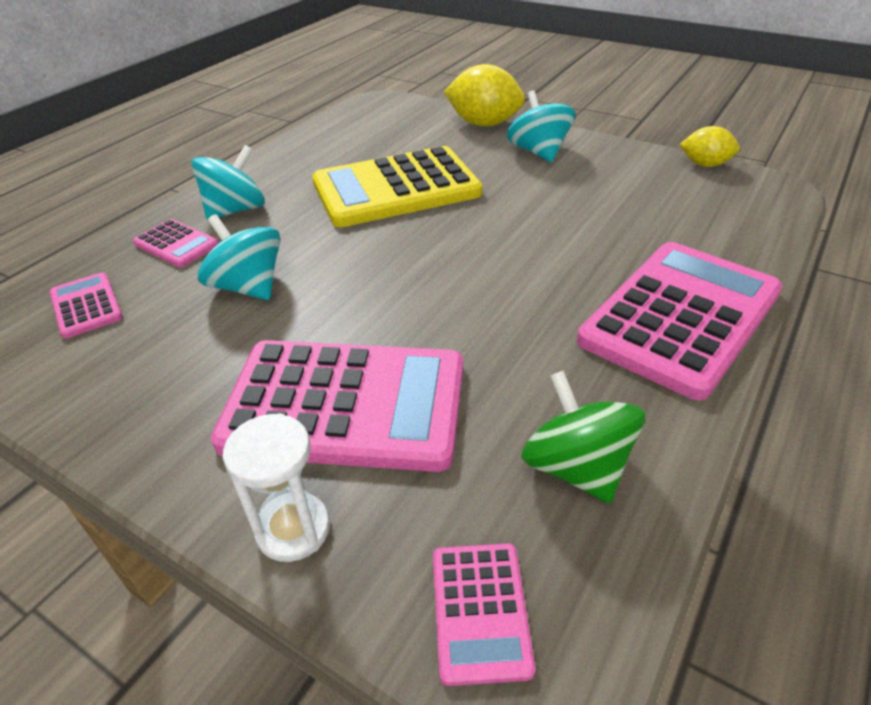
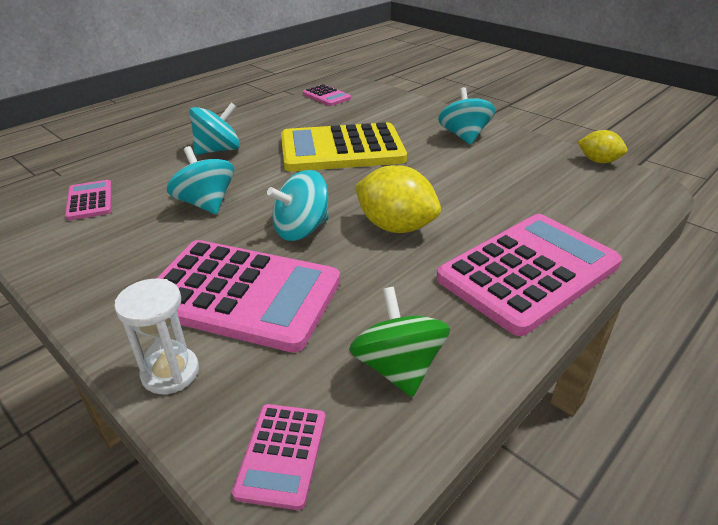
camera: 10 degrees right, 5 degrees down
pink calculator [133,219,218,267] -> pink calculator moved to [303,84,351,106]
yellow lemon [444,64,525,127] -> yellow lemon moved to [355,165,441,233]
none -> turquoise spinning top [267,170,329,241]

